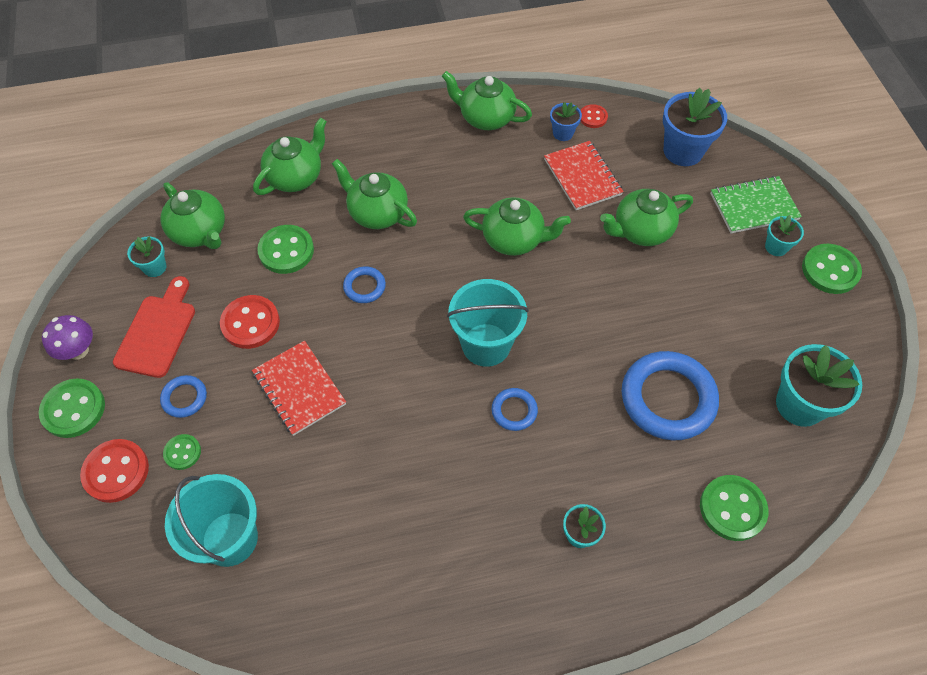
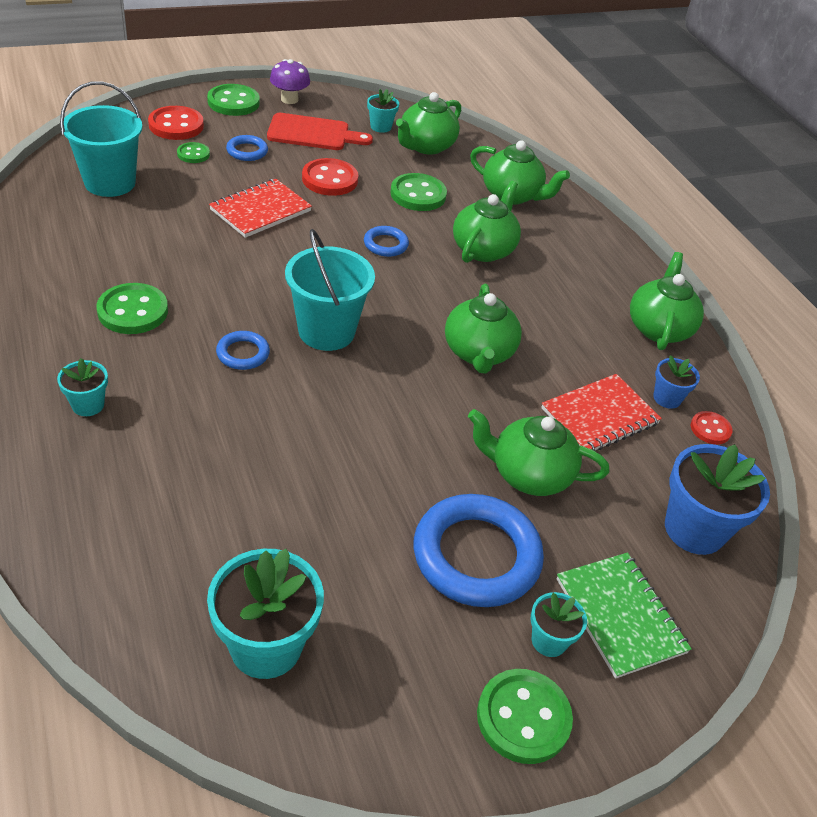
camera: 75 degrees right, 15 degrees down
green teapot [600,189,693,246] -> green teapot turned 45 degrees counterclockwise [468,409,609,496]
blue ring [622,351,719,441] -> blue ring moved to [414,494,544,607]
green button [700,475,769,541] -> green button moved to [96,283,168,334]

